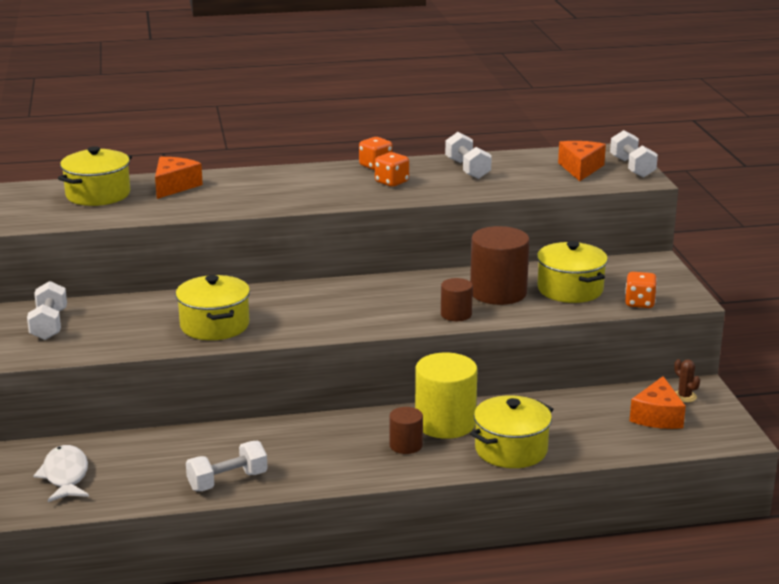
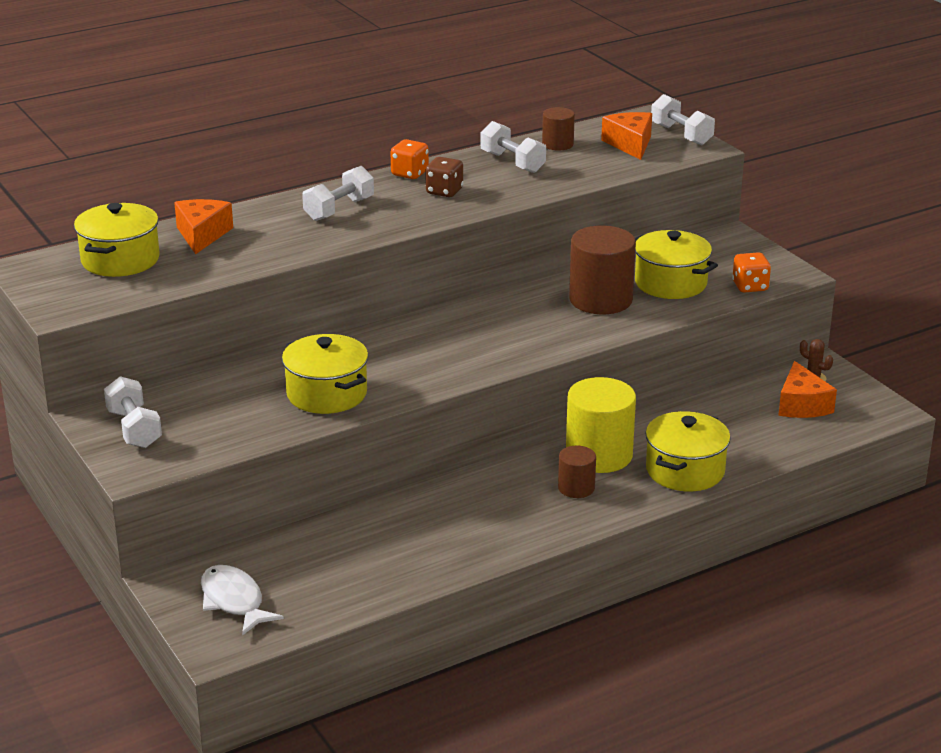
camera: 20 degrees left, 5 degrees up
white dumbbell [186,441,268,491] -> white dumbbell moved to [302,166,374,221]
orange dice [375,152,409,187] -> brown dice [425,157,463,197]
brown cylinder [441,278,473,321] -> brown cylinder moved to [542,107,575,150]

